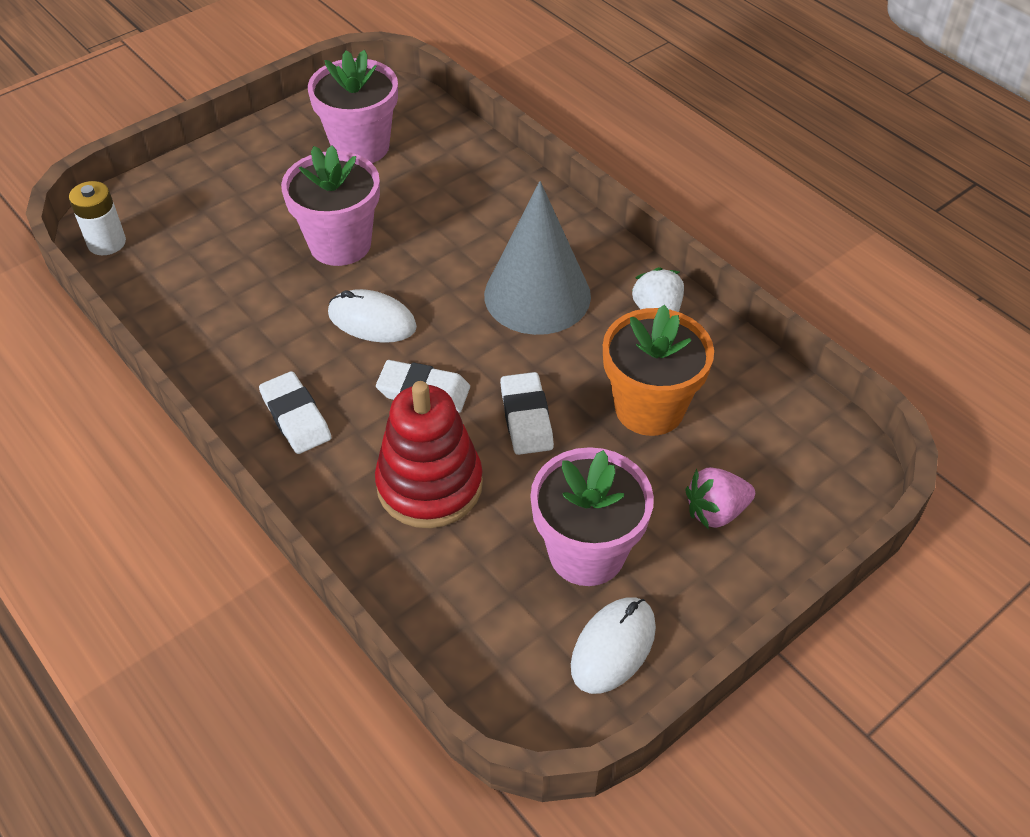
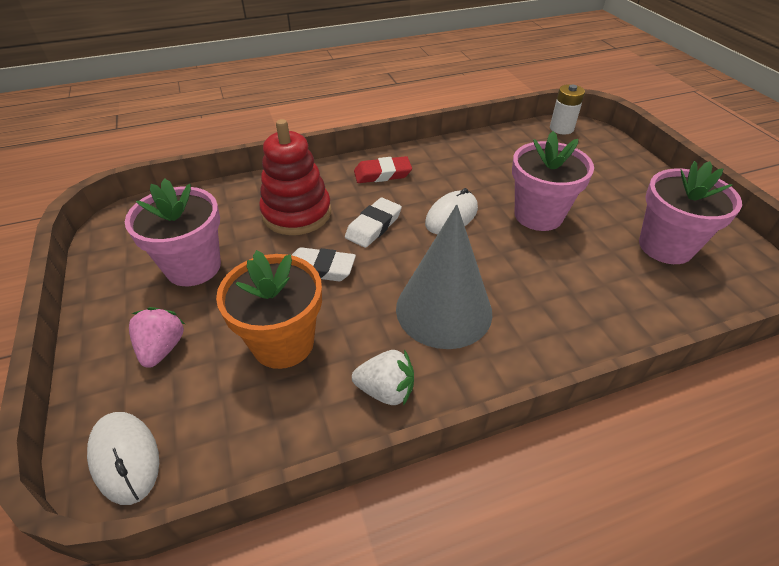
camera: 110 degrees right, 5 degrees down
white eraser [259,371,332,454] -> red eraser [354,156,412,183]
white mouse [571,597,656,694] -> white mouse moved to [87,412,159,505]

